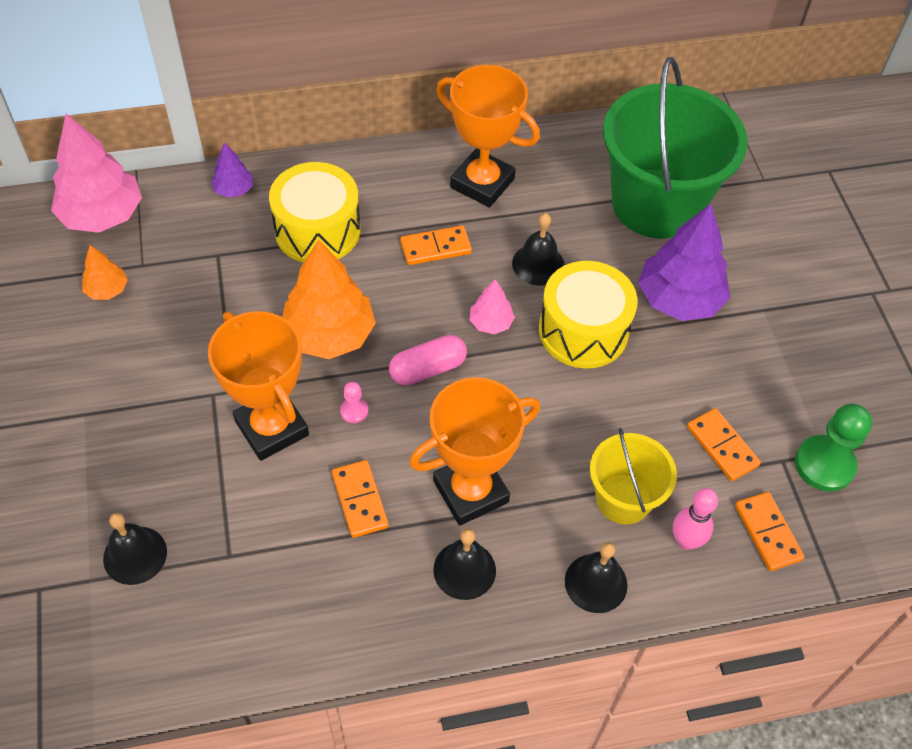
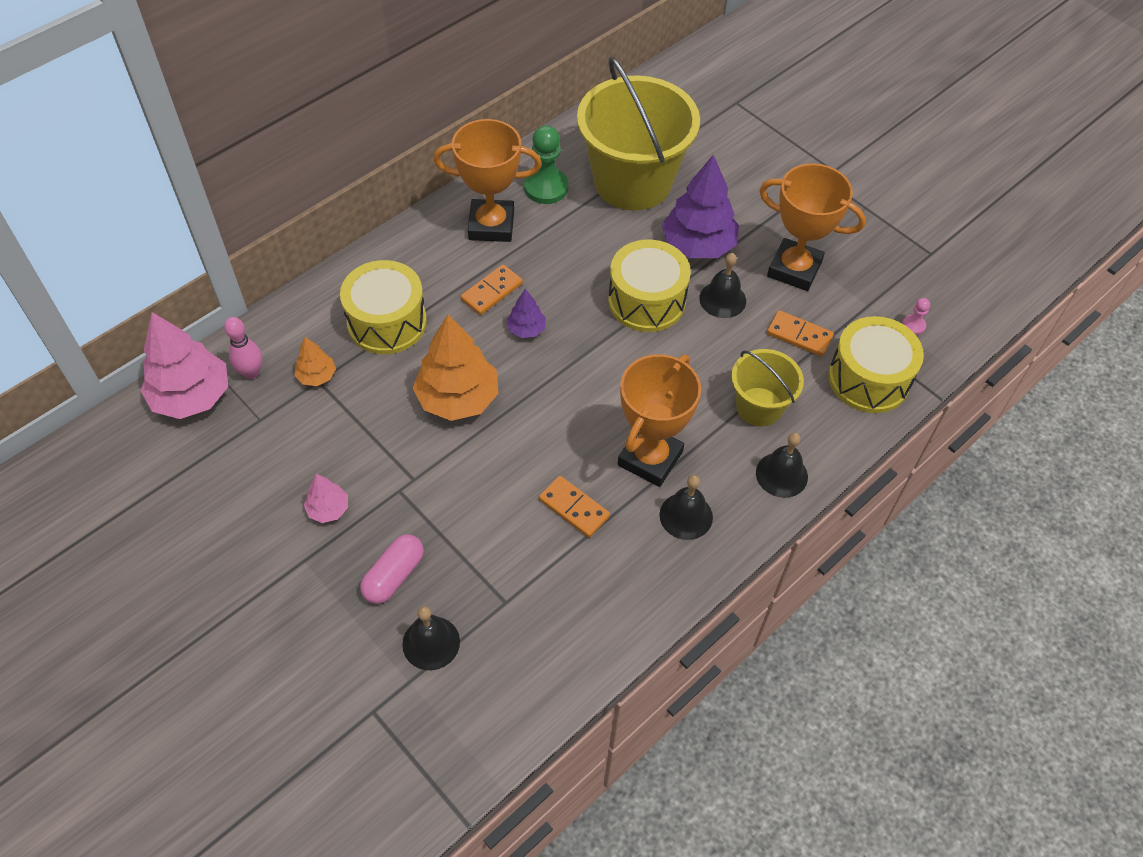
camera: 30 degrees left, 0 degrees up
orange tree [82,245,128,300] -> orange tree moved to [294,337,336,386]
orange trophy [208,311,309,461] -> orange trophy moved to [759,163,866,291]
purple tree [211,142,253,198] -> purple tree moved to [506,289,546,338]
pink pawn [340,382,368,423] -> pink pawn moved to [902,298,930,335]
pink capsule [389,335,467,386] -> pink capsule moved to [360,534,424,604]
pink tree [470,279,515,334] -> pink tree moved to [304,474,348,523]
black bell [512,213,565,286] -> black bell moved to [699,253,746,318]
green bucket [603,57,748,239] -> yellow bucket [577,57,700,210]
pink bowling pin [673,488,718,550] -> pink bowling pin moved to [224,317,262,379]
orange domino [735,492,805,571] -> yellow drum [828,316,924,413]
green pawn [795,404,872,492] -> green pawn moved to [524,126,569,204]

